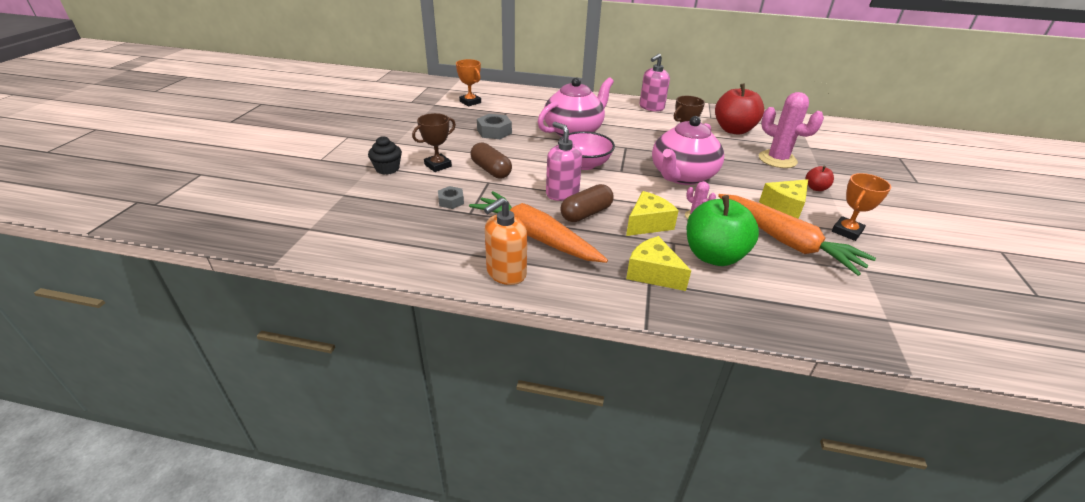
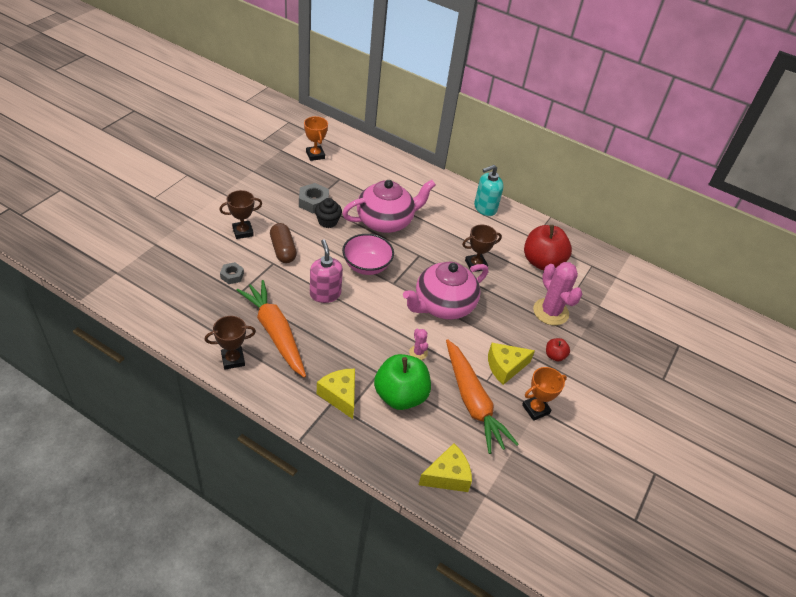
camera: 15 degrees right, 10 degrees up
black cupcake [368,136,402,175] -> black cupcake moved to [315,198,342,228]
orange soap dispenser [484,197,527,285] -> brown trophy [205,316,256,370]
brown capsule [560,184,613,222] -> none
yellow cheese [626,191,679,236] -> yellow cheese moved to [419,443,472,492]
pink soap dispenser [640,54,670,111] -> turquoise soap dispenser [474,165,504,216]

